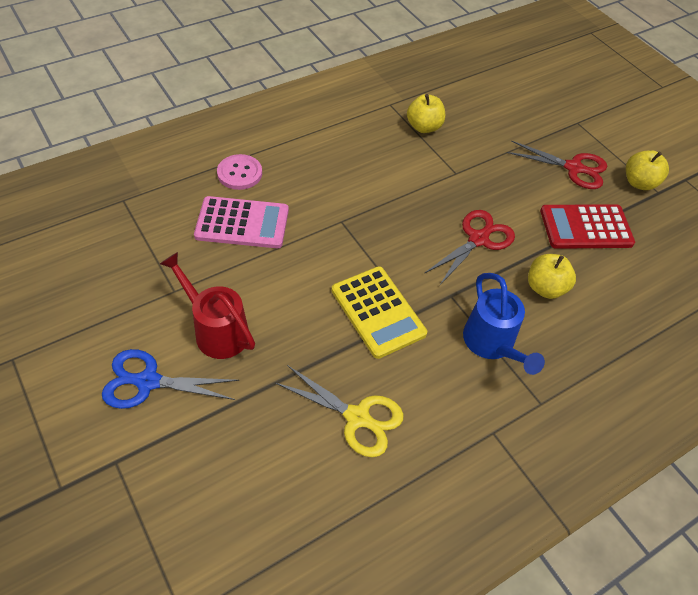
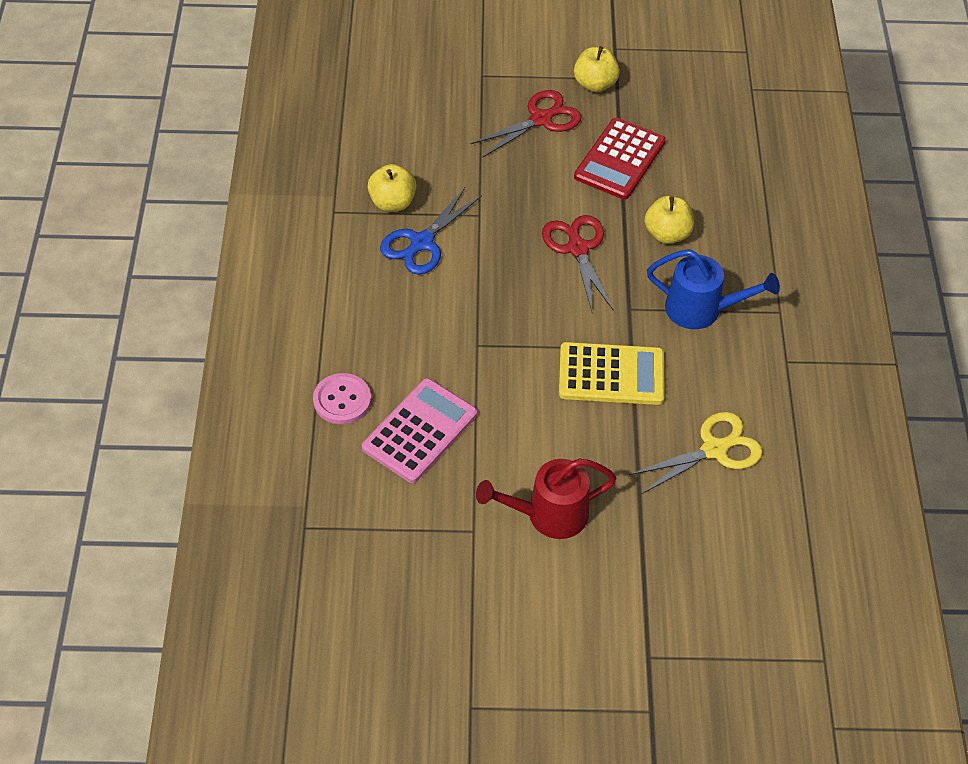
camera: 55 degrees left, 0 degrees up
blue scissors [102,349,239,409] -> blue scissors moved to [380,188,482,275]

